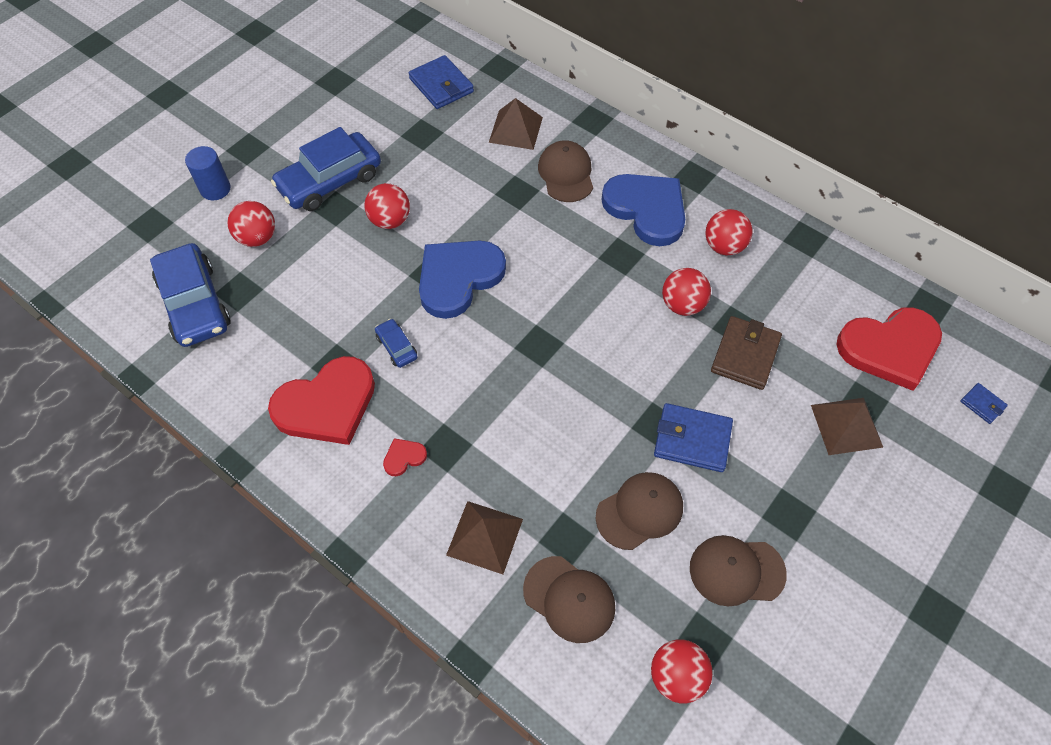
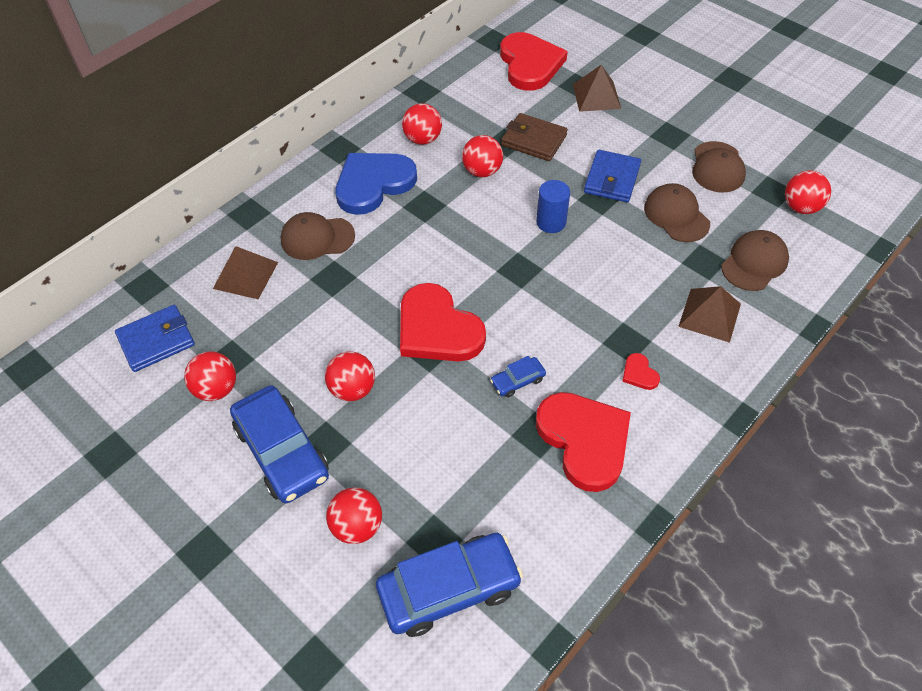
camera: 85 degrees left, 5 degrees down
blue cylinder [185,146,231,200] -> blue cylinder moved to [536,180,570,233]
blue heart [419,241,506,319] -> red heart [400,283,486,361]
blue wallet [960,383,1008,424] -> none
none -> red ball [184,351,236,401]

